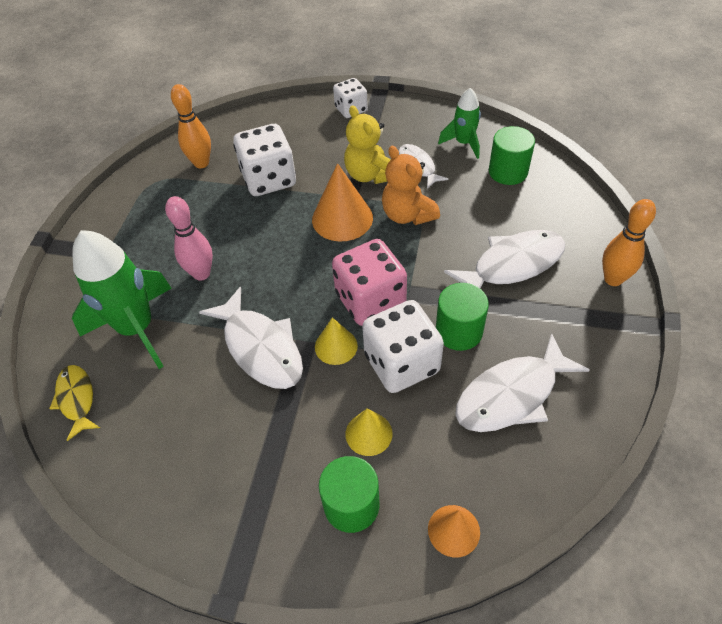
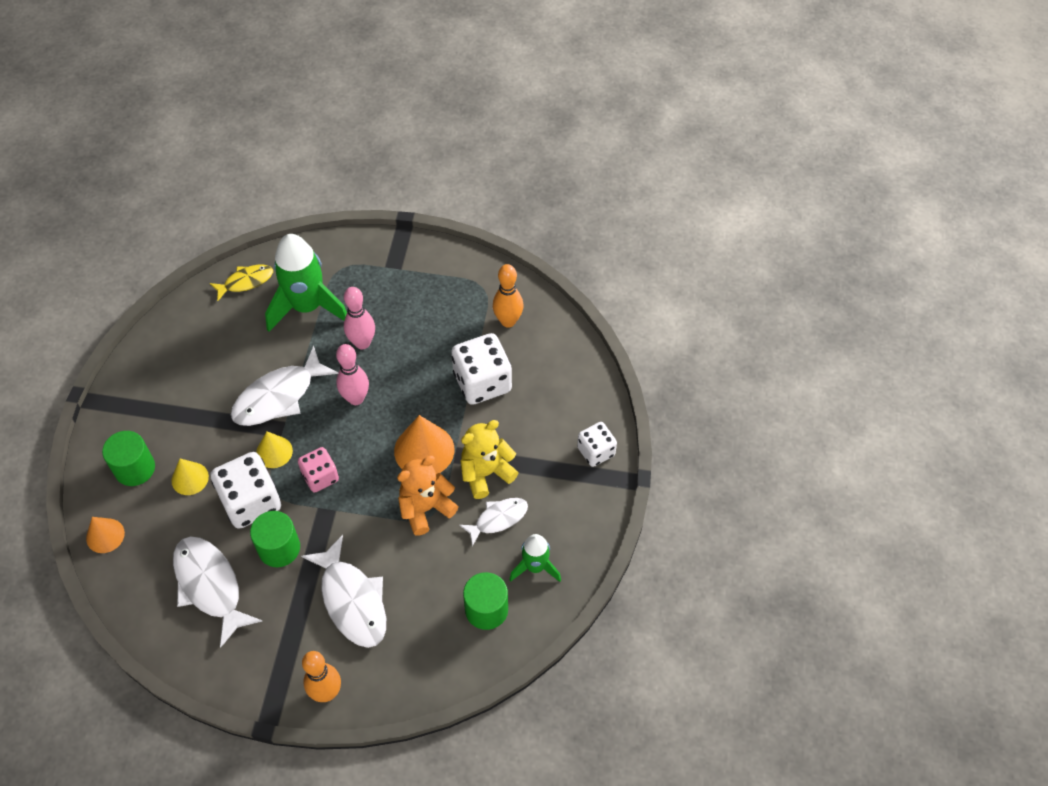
camera: 85 degrees right, 5 degrees up
pink dice [332,239,407,326] -> pink dice [298,447,339,493], size x0.60
none -> pink bowling pin [336,344,369,405]

